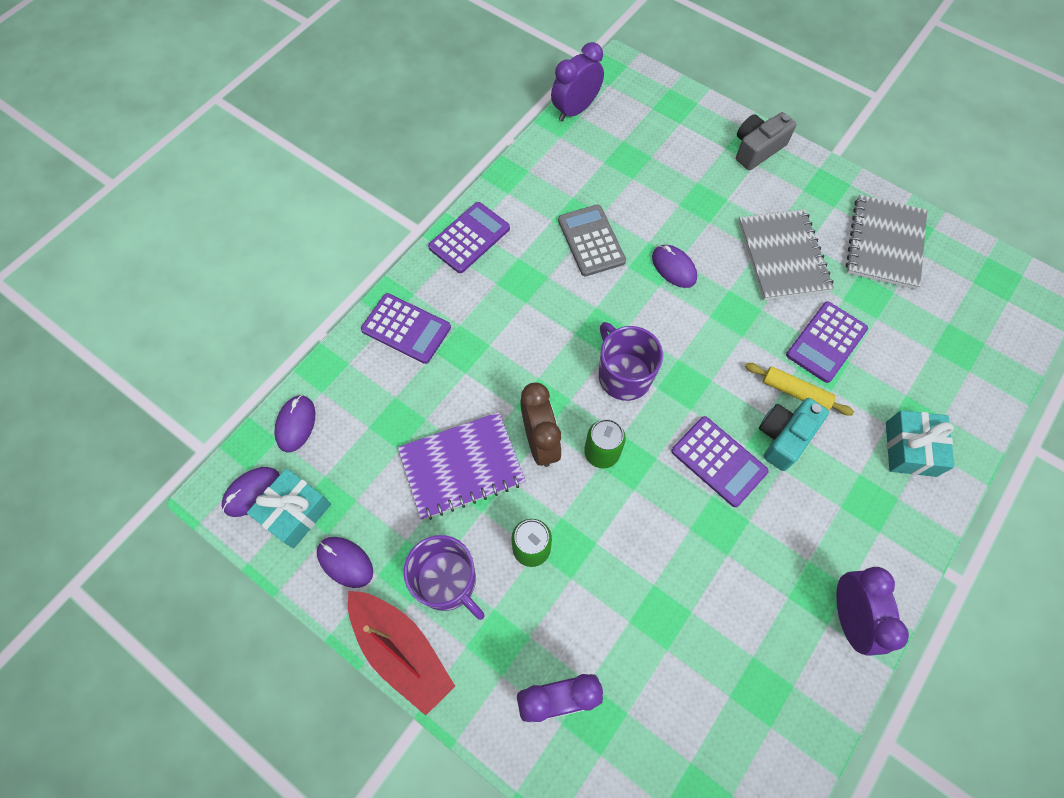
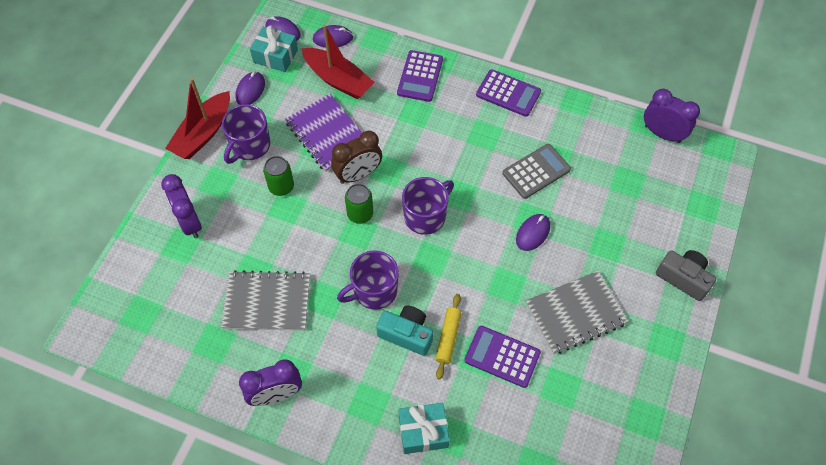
camera: 75 degrees right, 5 degrees down
purple calculator [671,416,769,507] -> purple mug [337,250,399,310]
grey notebook [846,195,927,290] -> grey notebook moved to [221,270,310,331]
none -> red boat [302,24,375,99]

